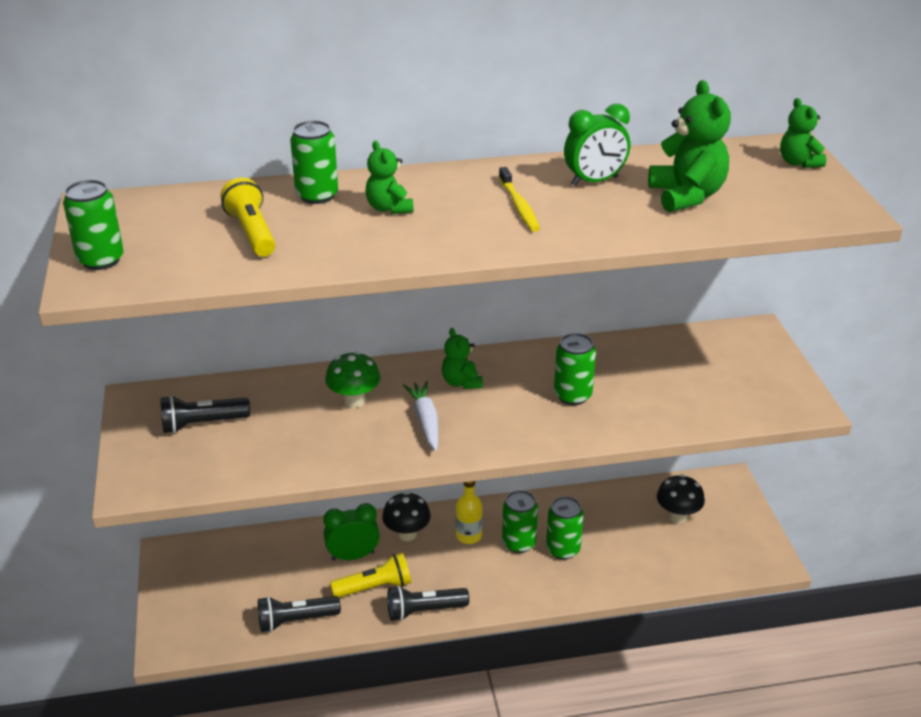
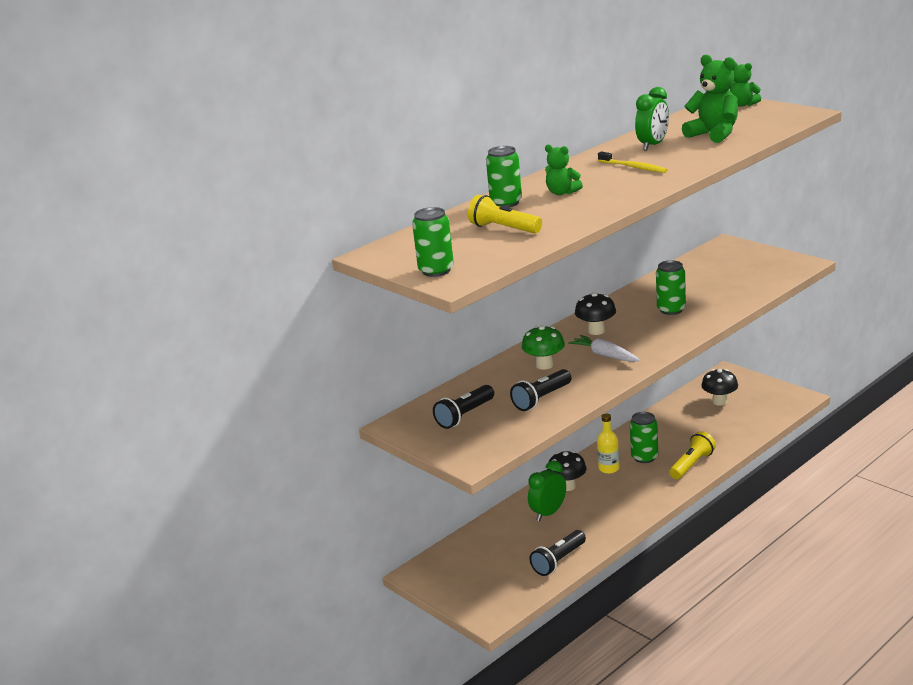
camera: 30 degrees left, 10 degrees down
yellow flashlight [330,553,411,598] -> yellow flashlight moved to [669,431,716,479]
black flashlight [387,586,469,621] -> black flashlight moved to [510,369,572,411]
green teddy bear [442,328,483,389] -> black mushroom [575,292,616,335]
green can [546,496,584,560] -> none

